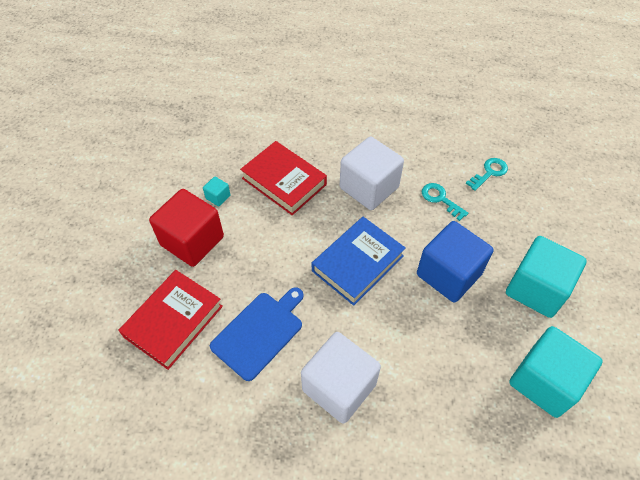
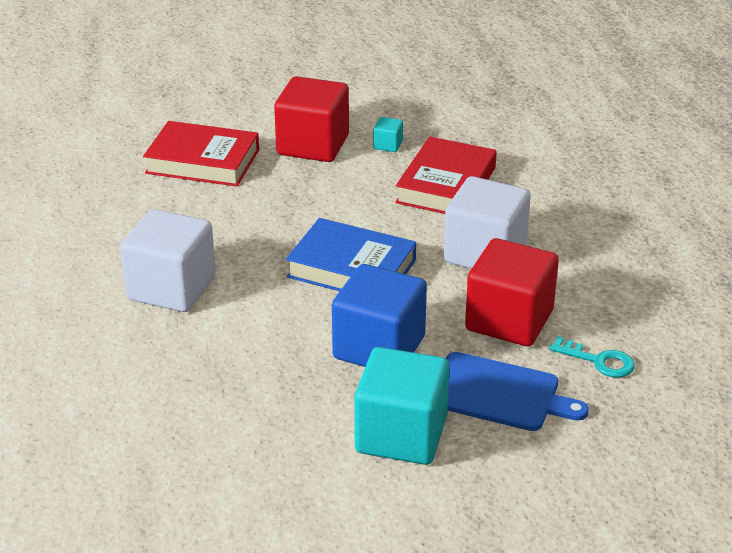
camera: 70 degrees right, 20 degrees down
blue cutting board [210,287,304,381] -> blue cutting board moved to [446,352,589,431]
turquoise key [422,183,468,221] -> red cube [465,238,559,347]
turquoise cube [509,326,603,418] -> none

